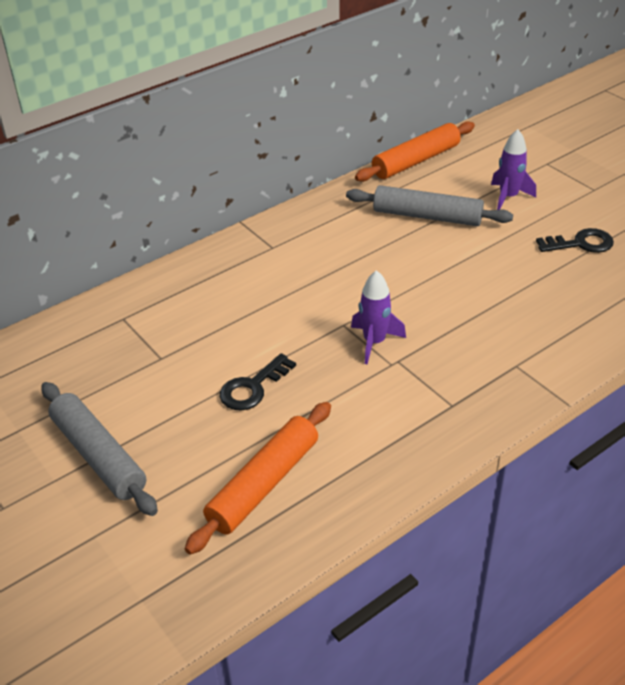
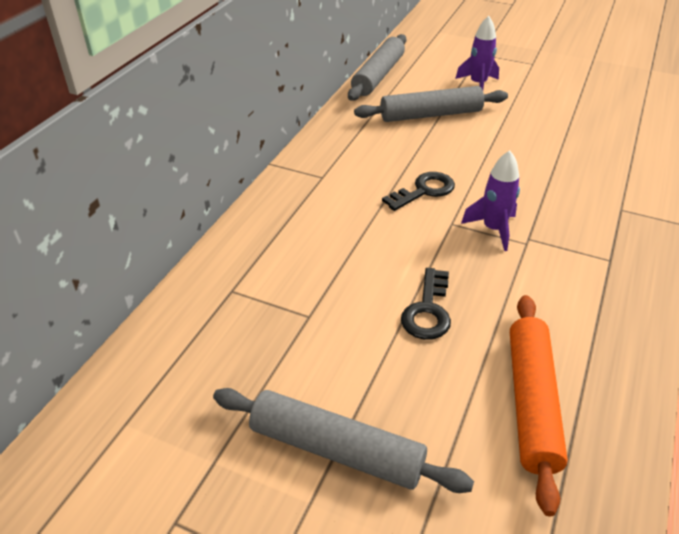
camera: 30 degrees left, 0 degrees up
orange rolling pin [355,121,475,182] -> grey rolling pin [348,34,406,101]
black key [536,228,614,253] -> black key moved to [382,172,455,211]

